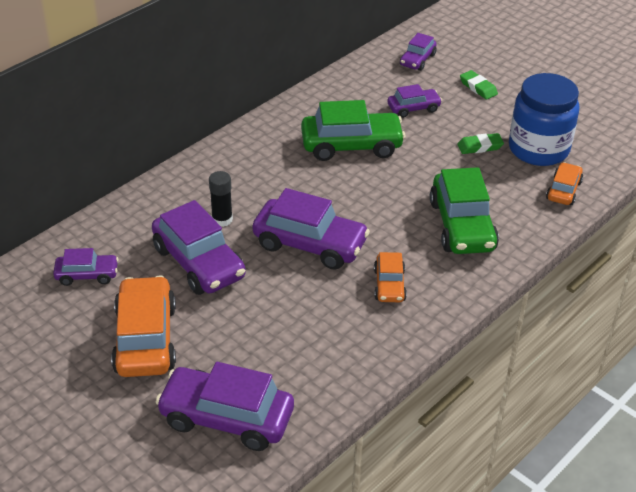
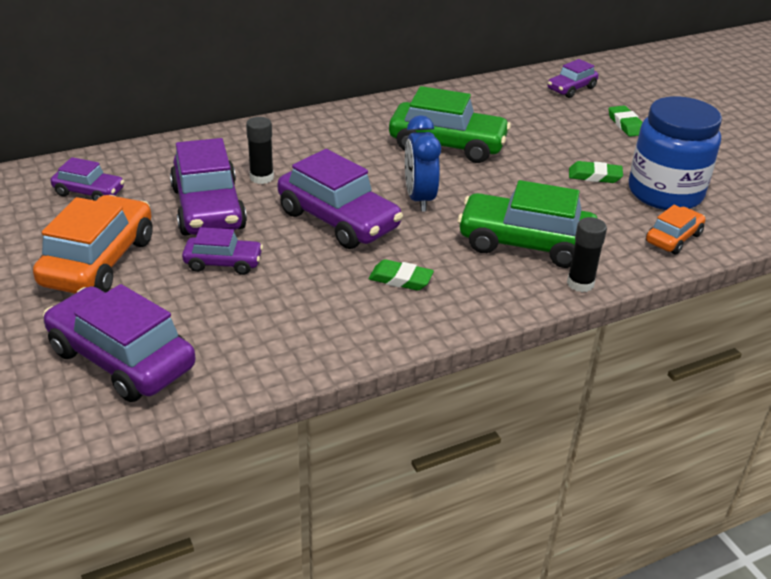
camera: 20 degrees right, 5 degrees down
orange car [374,252,407,302] -> green eraser [369,259,434,291]
purple car [387,84,442,118] -> purple car moved to [182,227,263,275]
green car [430,167,499,254] -> green car turned 90 degrees clockwise [457,180,598,268]
none -> blue clock [405,115,441,212]
none -> black glue stick [567,217,607,292]

